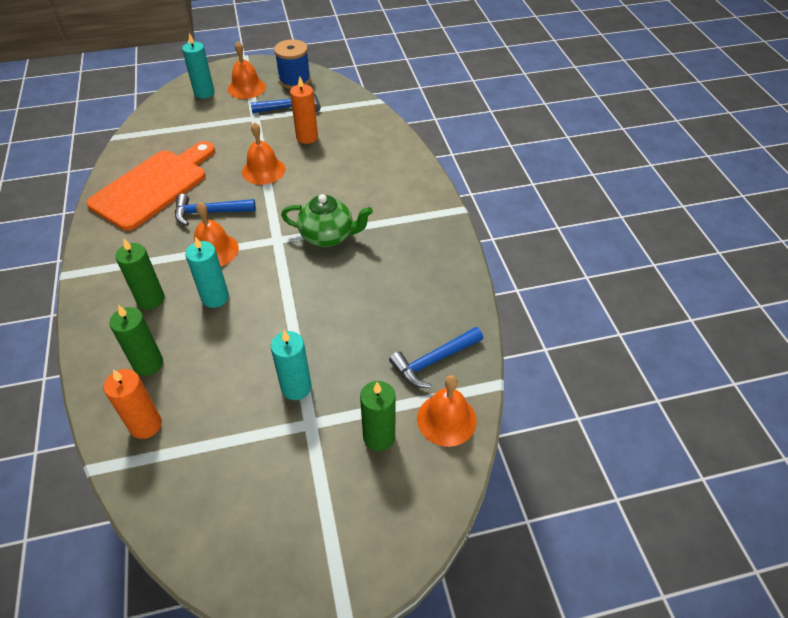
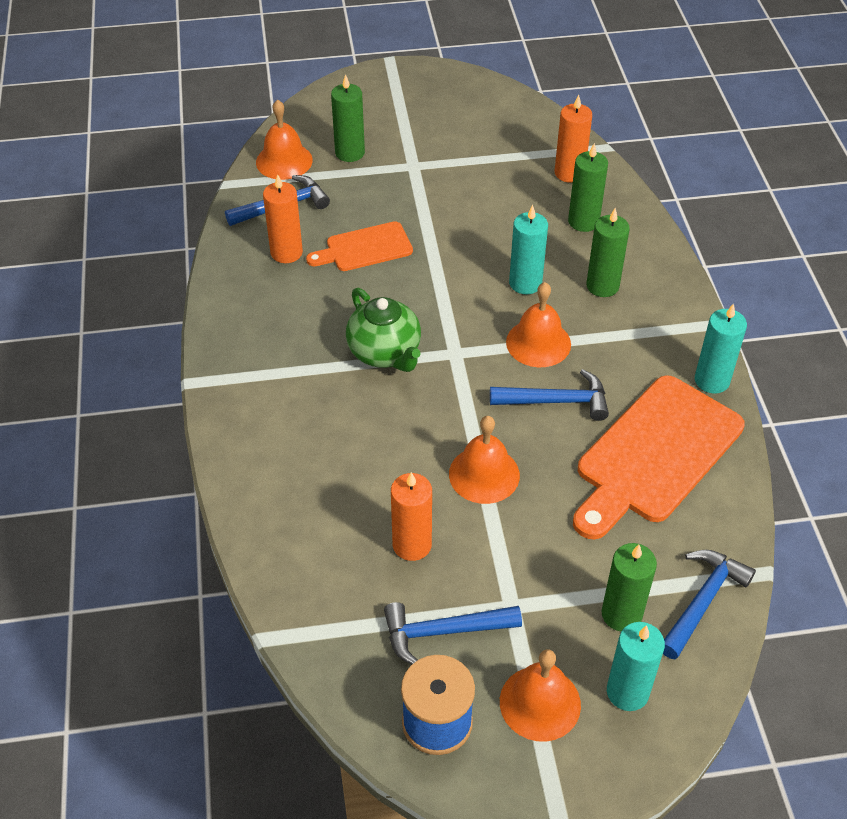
camera: 175 degrees left, 0 degrees up
turquoise candle [271,330,312,400] -> turquoise candle moved to [695,303,747,394]
green teapot [281,194,373,247] -> green teapot turned 135 degrees counterclockwise [346,288,421,372]
none -> orange candle [263,174,303,263]
none -> orange cutting board [306,221,413,271]
none -> green candle [602,543,657,631]
none -> blue hammer [663,550,756,659]

